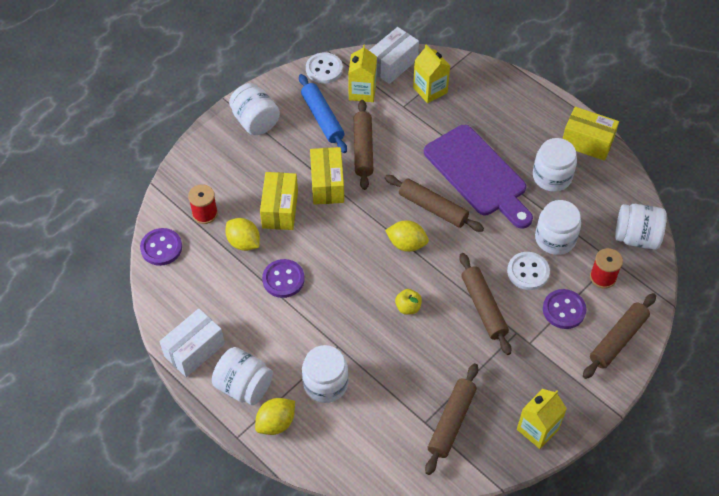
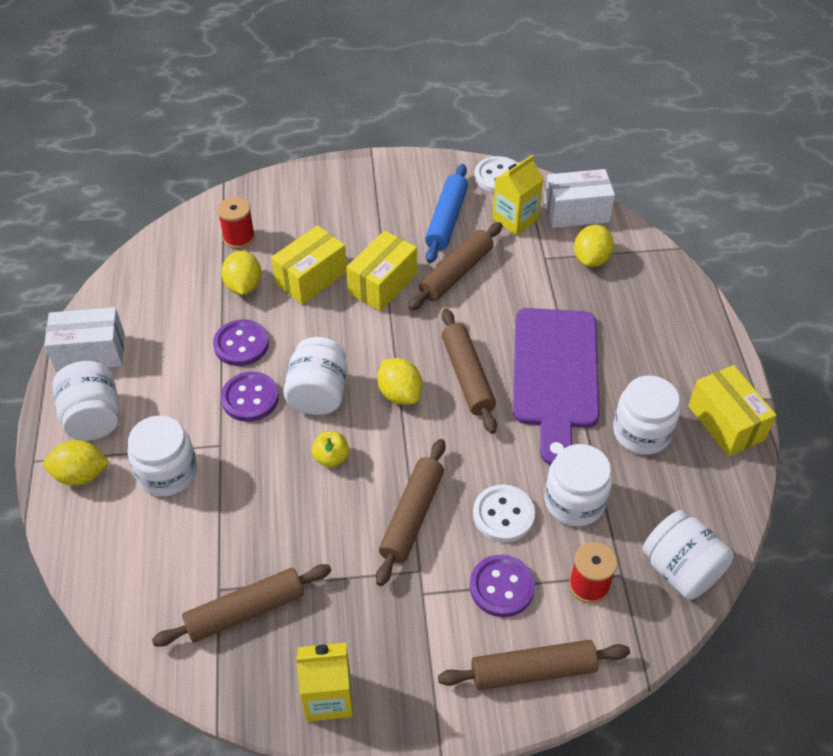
camera: 40 degrees right, 5 degrees down
purple button [140,228,182,266] -> purple button moved to [221,372,279,422]
white jar [229,83,280,135] -> white jar moved to [283,337,348,415]
yellow carton [413,44,450,103] -> yellow lemon [574,225,614,267]

